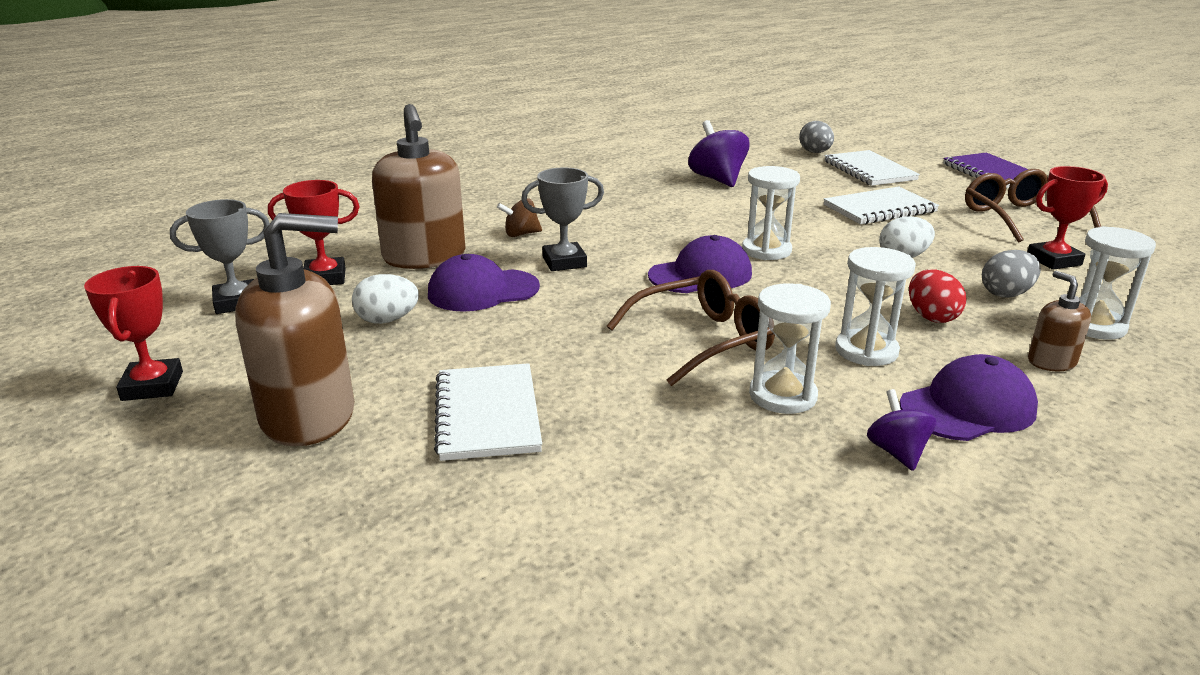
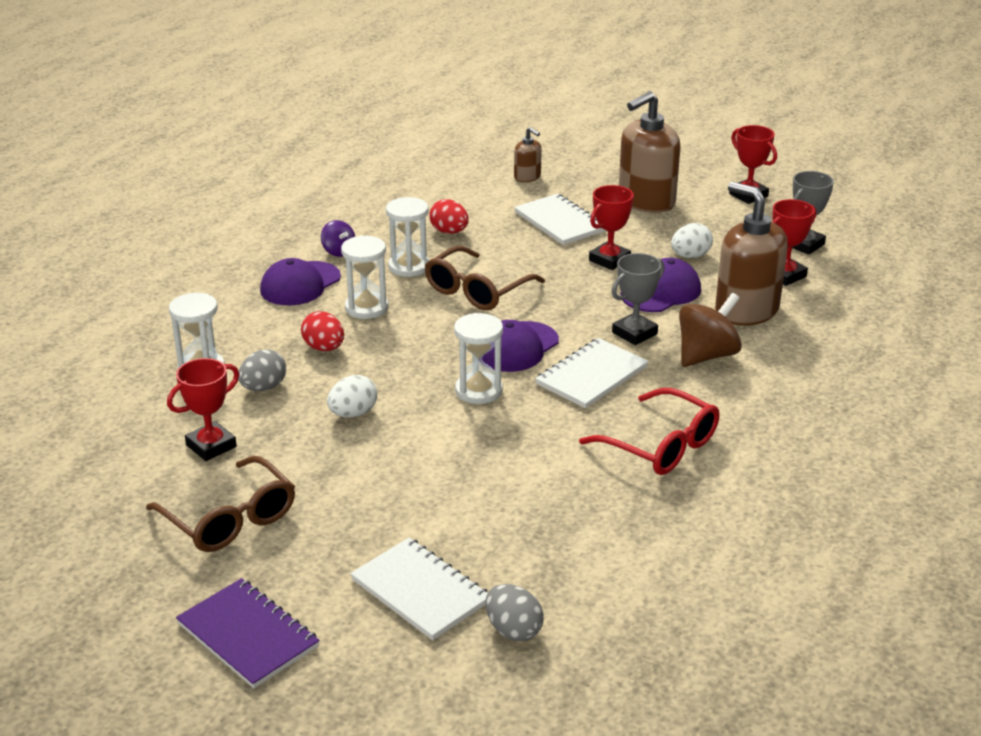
camera: 155 degrees right, 5 degrees up
brown spinning top [497,198,542,237] -> brown spinning top [679,293,742,367], size x1.74
purple spinning top [688,120,749,187] -> none
white notebook [824,186,939,225] -> white notebook moved to [535,338,649,409]
brown soap dispenser [1028,271,1091,371] -> brown soap dispenser moved to [514,127,542,182]
none -> red egg [429,199,469,234]
none -> red glasses [579,388,719,475]
none -> red trophy [589,185,634,270]

